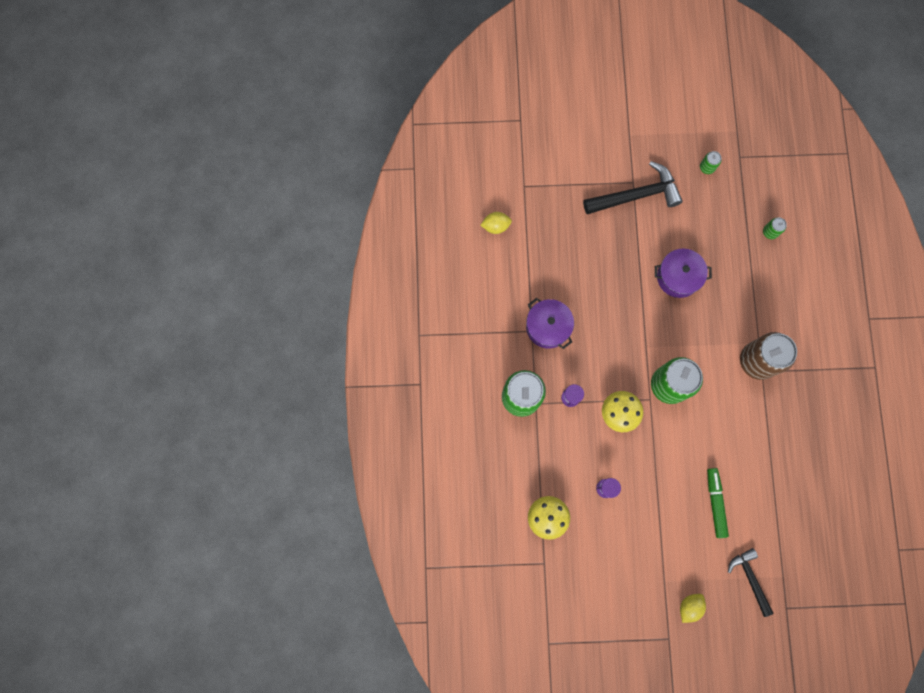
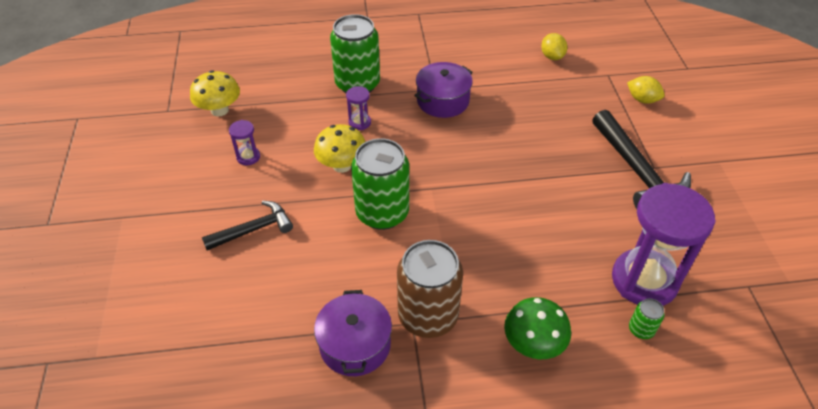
camera: 85 degrees right, 30 degrees down
purple pot [655,249,712,298] -> purple pot moved to [314,290,392,376]
yellow lemon [680,594,706,623] -> yellow lemon moved to [627,76,665,104]
green can [700,151,722,174] -> none
green marker [707,468,729,538] -> none
black hammer [728,548,774,617] -> black hammer moved to [202,201,293,250]
none -> green mushroom [504,297,571,359]
none -> purple hourglass [612,183,716,306]

